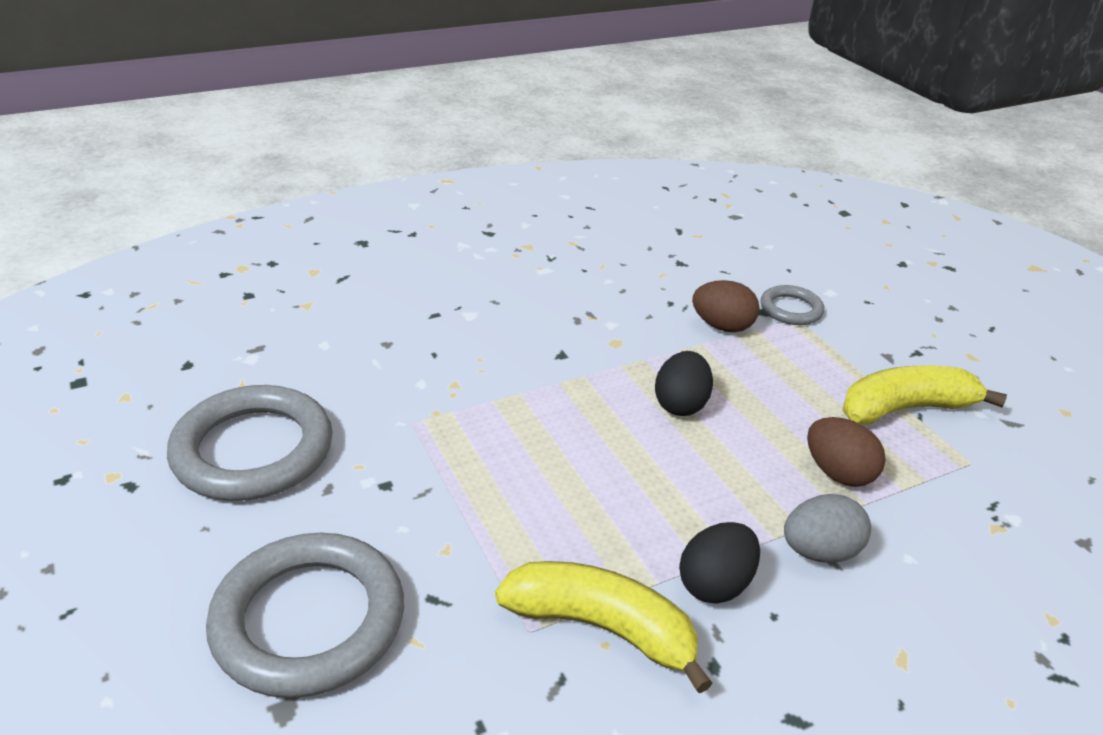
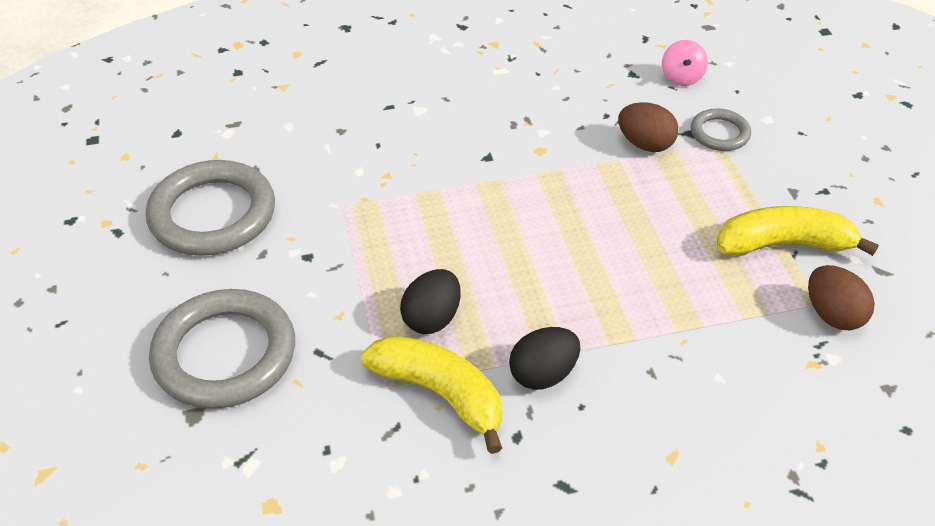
camera: 15 degrees right, 10 degrees up
black egg [655,351,713,416] -> black egg moved to [400,269,461,334]
grey egg [784,494,871,563] -> none
brown egg [807,417,886,487] -> brown egg moved to [808,265,875,330]
none -> pink spinning top [662,40,708,86]

